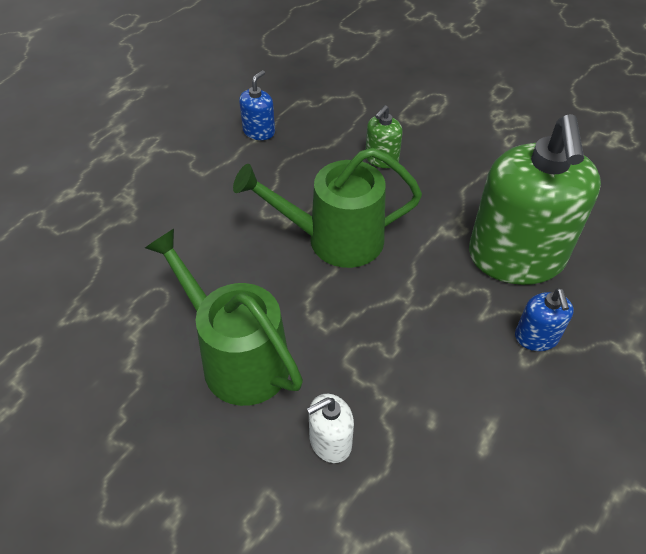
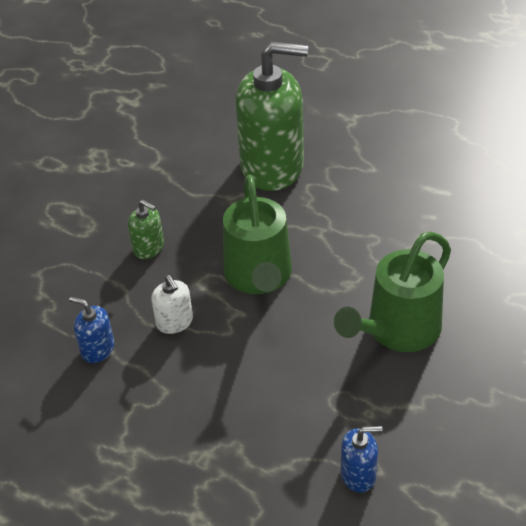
camera: 90 degrees left, 5 degrees down
white soap dispenser [307,394,354,463] -> white soap dispenser moved to [151,275,193,334]
blue soap dispenser [515,288,574,351] -> blue soap dispenser moved to [341,426,383,492]

